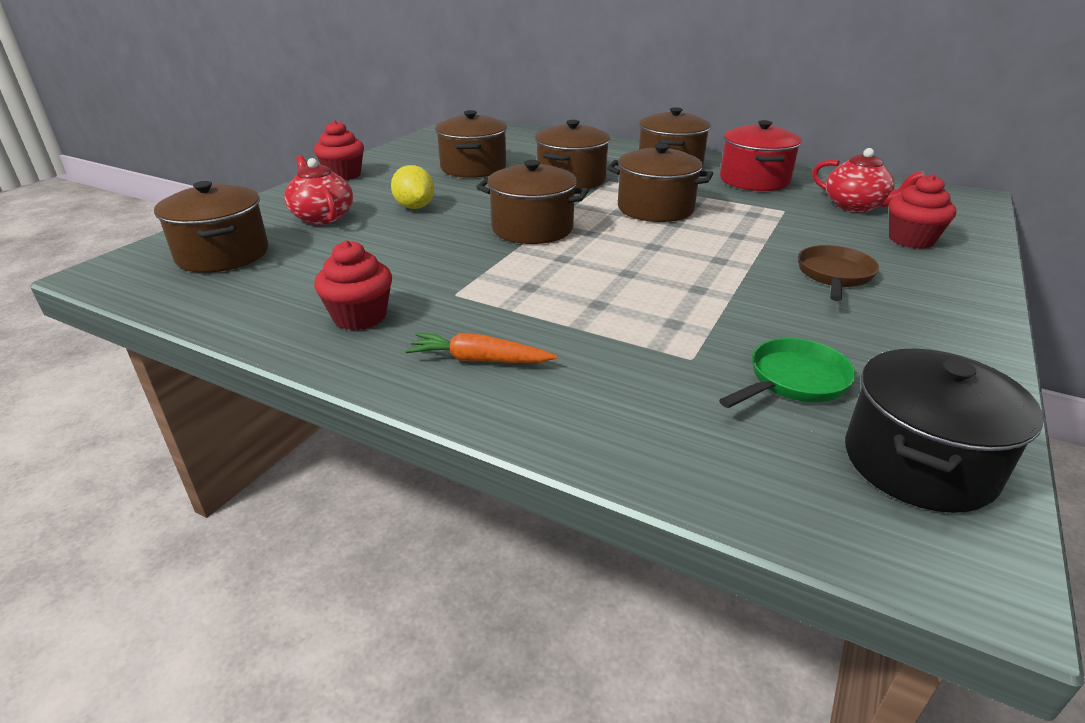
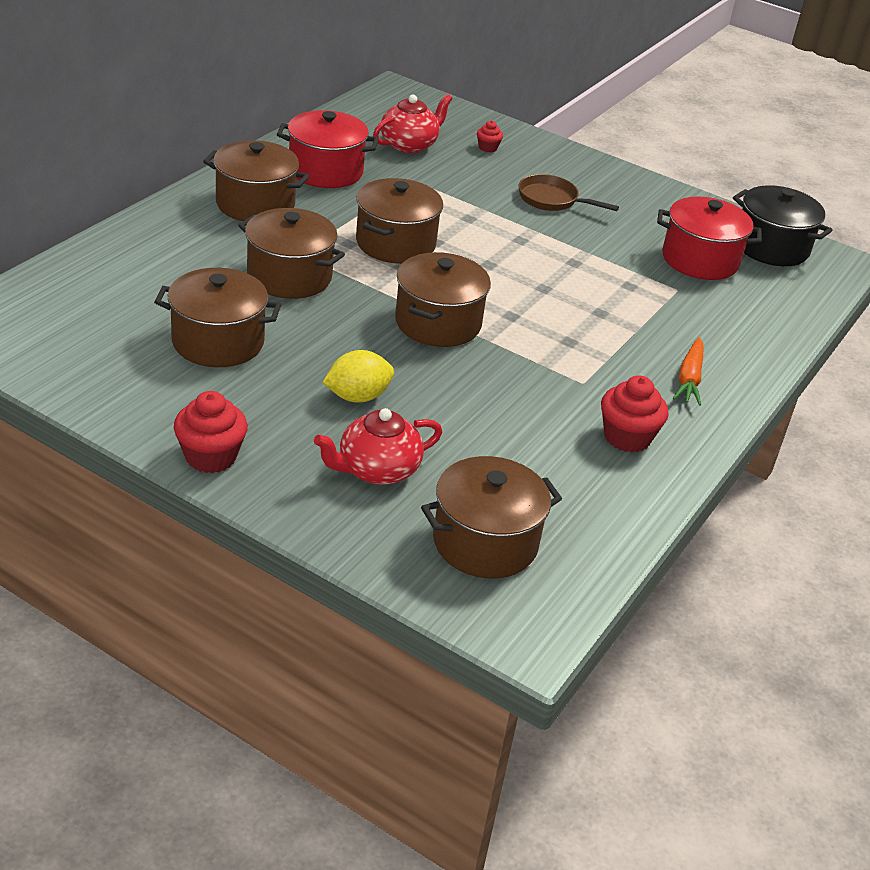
camera: 90 degrees left, 5 degrees up
green pan [719,338,856,408] -> red pot [657,197,762,280]
red cupcake [889,174,956,249] -> red cupcake [477,121,503,153], size x0.53

